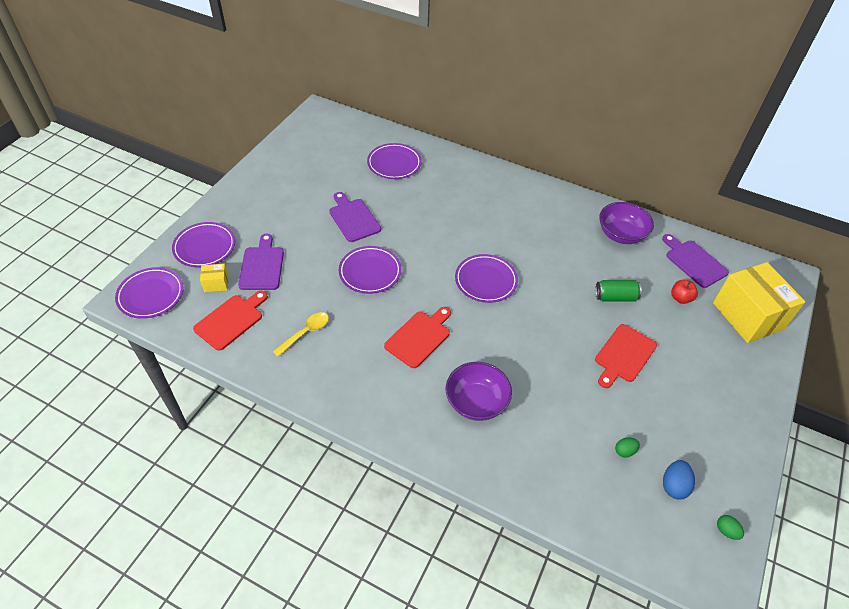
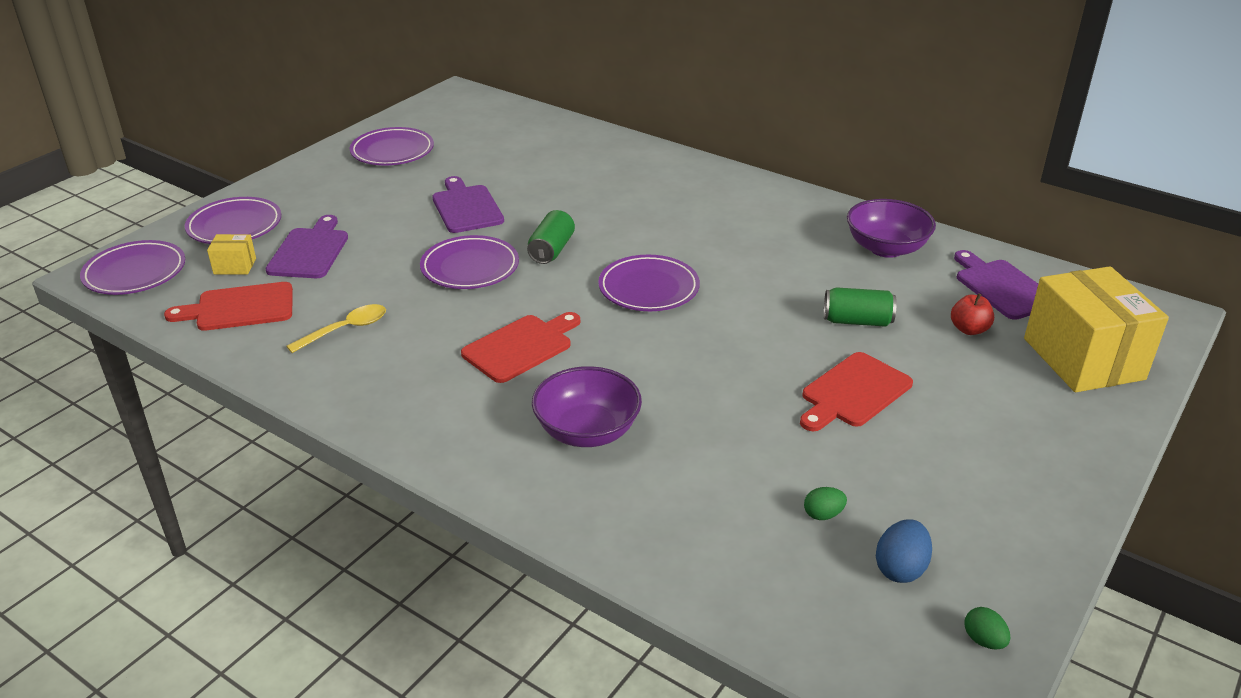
camera: 10 degrees right, 15 degrees down
red cutting board [193,291,268,351] -> red cutting board turned 150 degrees counterclockwise [164,282,293,331]
purple plate [367,143,422,179] -> purple plate moved to [350,127,434,166]
none -> green can [527,210,575,264]

